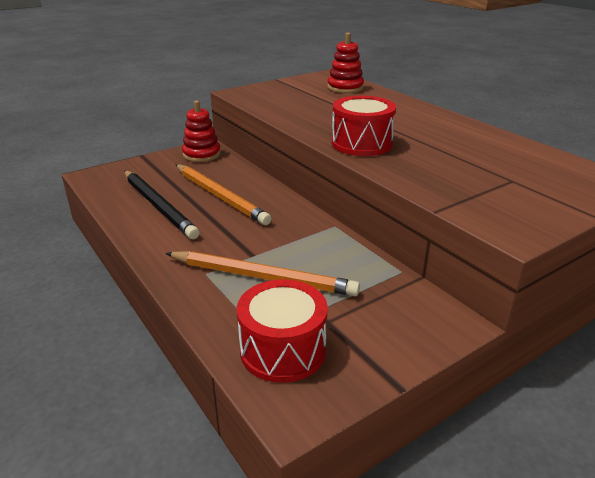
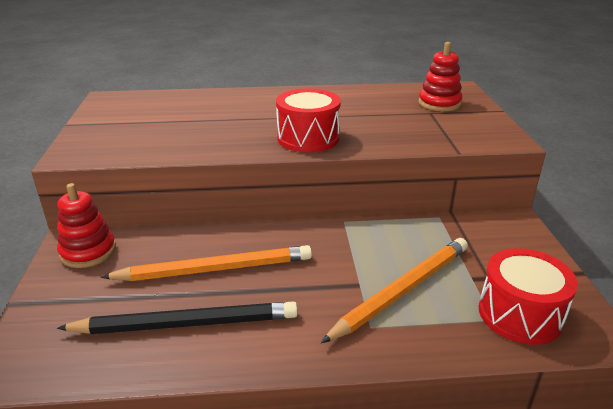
camera: 60 degrees left, 0 degrees up
red stacking toy [327,33,364,93] -> red stacking toy moved to [418,42,462,111]

